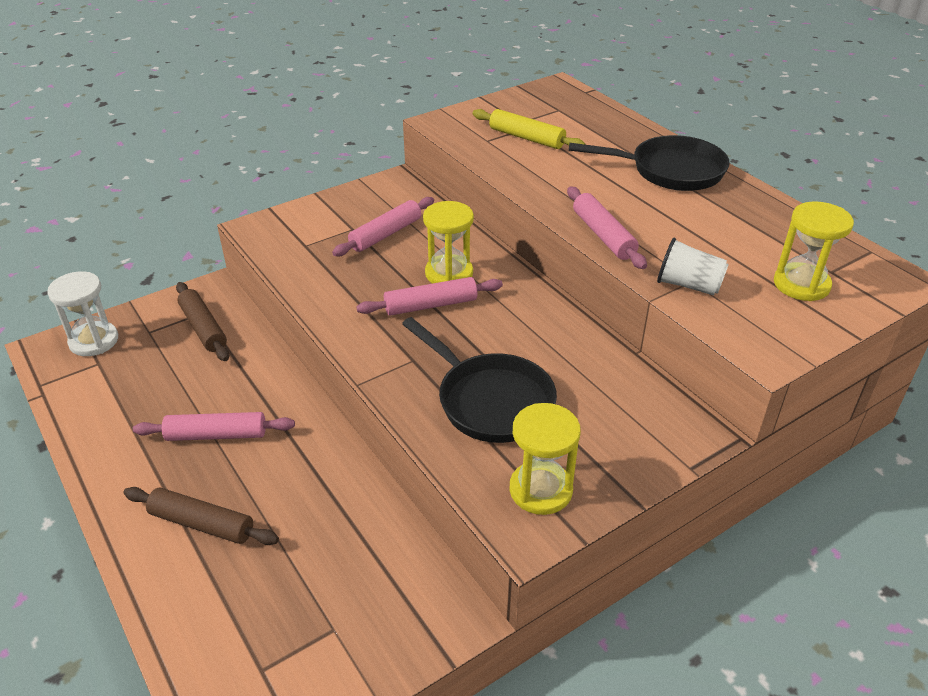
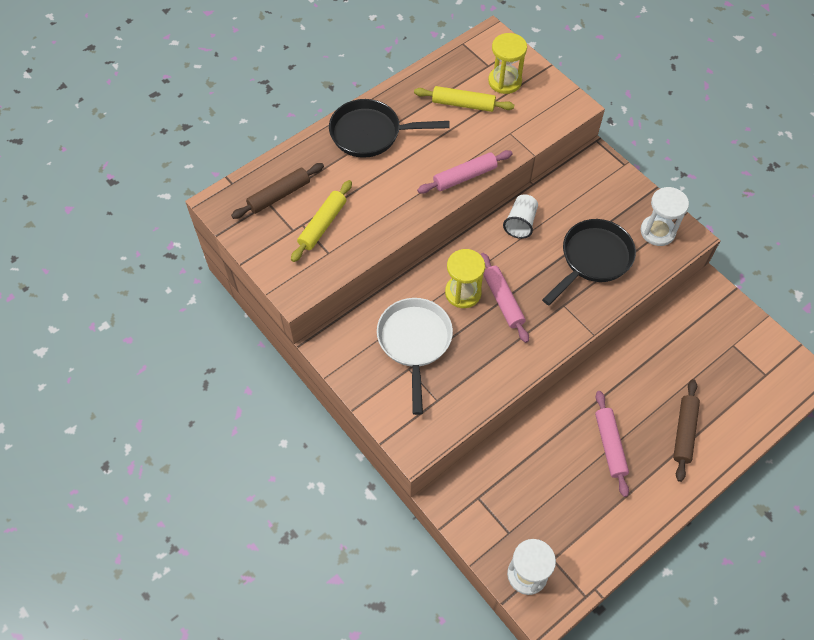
camera: 95 degrees left, 20 degrees up
brown rolling pin [176,282,229,361] -> brown rolling pin moved to [231,163,324,219]
pink rolling pin [332,197,434,256] -> white pan [377,298,453,415]
yellow hourglass [509,403,581,515] -> white hourglass [640,187,689,246]
black pan [569,135,730,191] -> black pan turned 90 degrees counterclockwise [329,99,450,158]
white cup [657,238,729,296] -> white cup moved to [503,194,538,239]
none -> yellow rolling pin [414,86,514,112]

